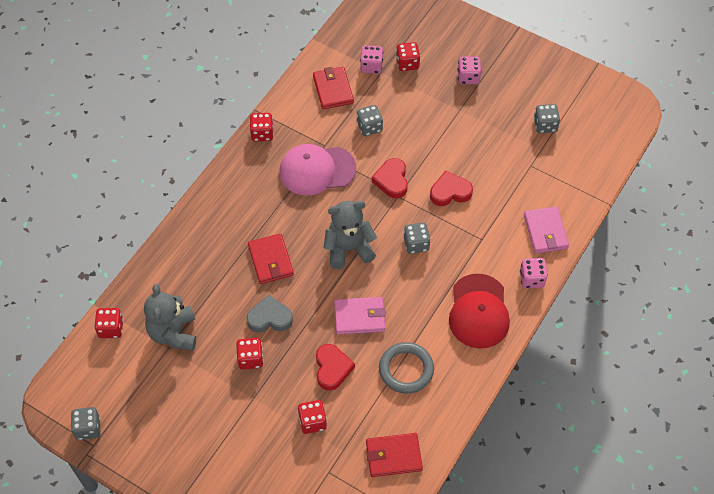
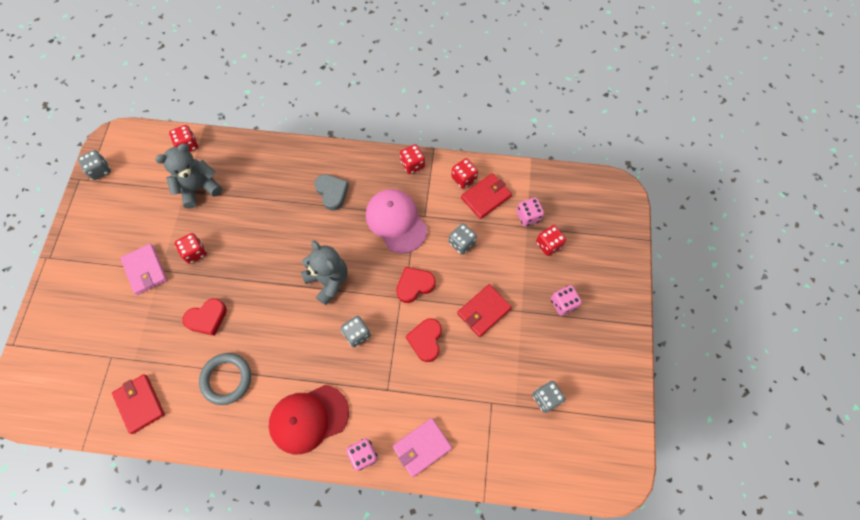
camera: 65 degrees right, 10 degrees up
grey heart [246,295,293,333] -> grey heart moved to [314,174,349,211]
red wallet [248,234,294,284] -> red wallet moved to [457,284,512,337]
red dice [298,400,327,434] -> red dice moved to [451,158,478,189]
pink wallet [334,297,386,335] -> pink wallet moved to [120,244,167,295]
red heart [430,171,473,206] -> red heart turned 135 degrees counterclockwise [406,318,442,362]

